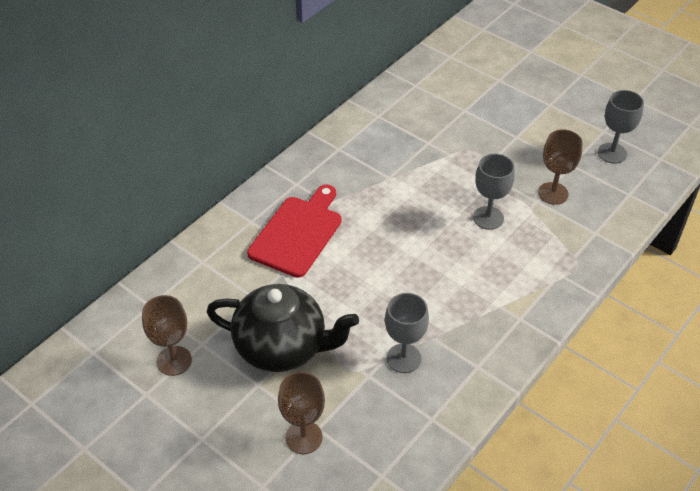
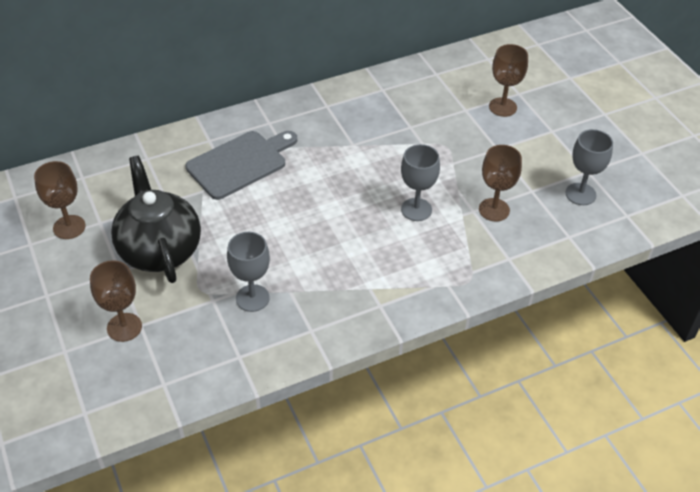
camera: 25 degrees right, 0 degrees up
black teapot [207,284,359,372] -> black teapot turned 150 degrees counterclockwise [111,156,201,283]
red cutting board [247,185,342,278] -> grey cutting board [186,131,297,200]
none -> brown goblet [489,44,528,117]

